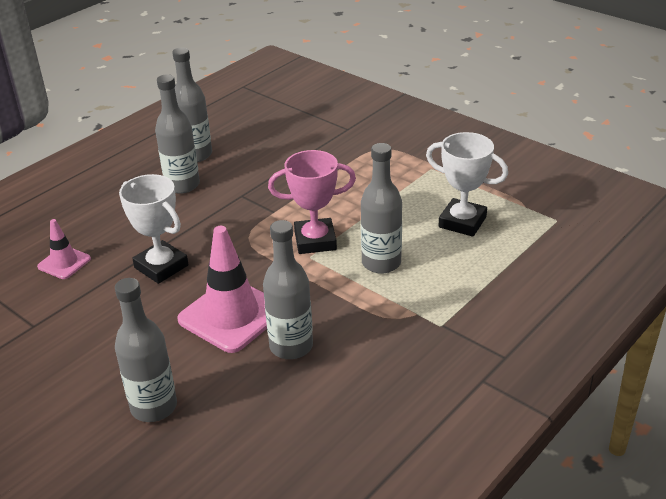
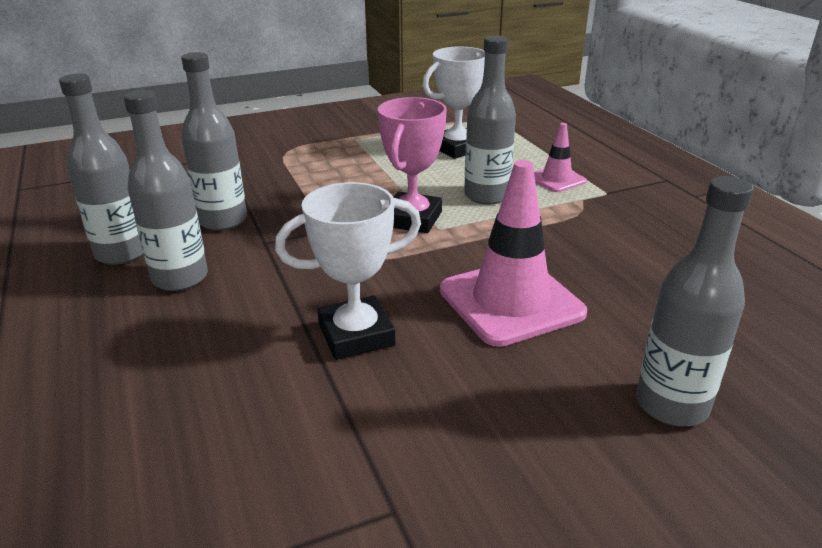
camera: 65 degrees left, 5 degrees down
pink traffic cone [37,219,91,279] -> pink traffic cone moved to [534,123,587,192]
grey bottle [263,220,313,359] -> grey bottle moved to [181,52,247,231]

